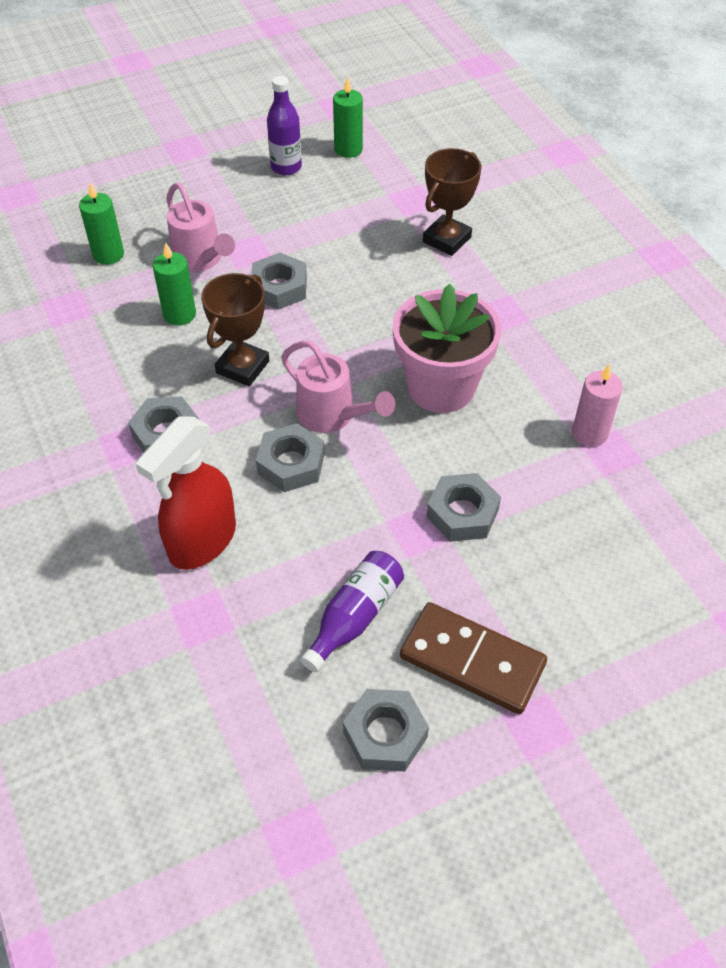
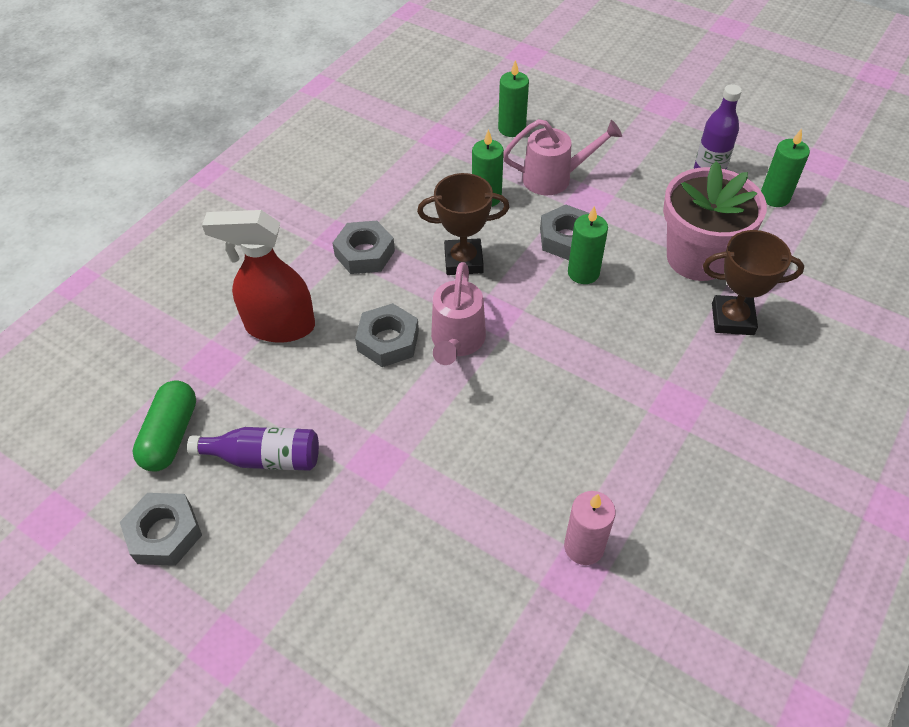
camera: 60 degrees right, 0 degrees up
pink watering can [166,183,235,272] -> pink watering can turned 120 degrees counterclockwise [503,119,622,195]
pink flower pot [393,284,501,413] -> pink flower pot moved to [663,161,767,281]
brown domino [400,602,547,714] -> none
grey nut [427,473,501,542] -> none
none -> green capsule [133,380,196,472]
none -> green candle [568,206,608,284]

